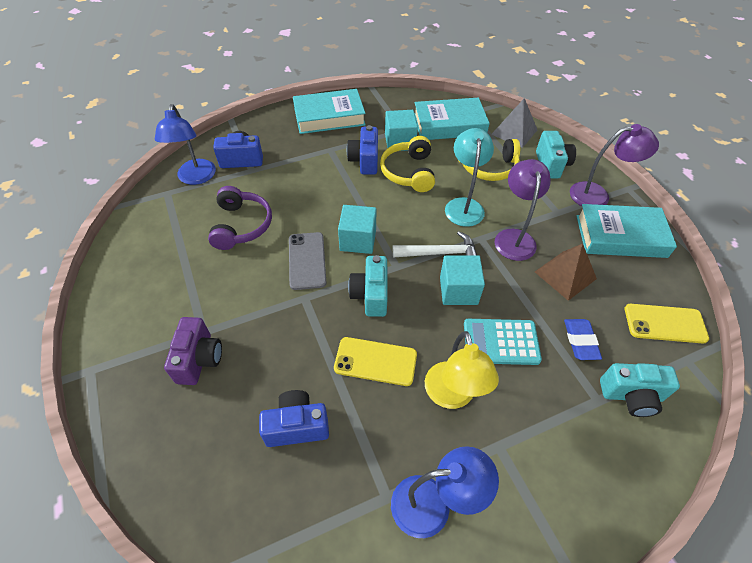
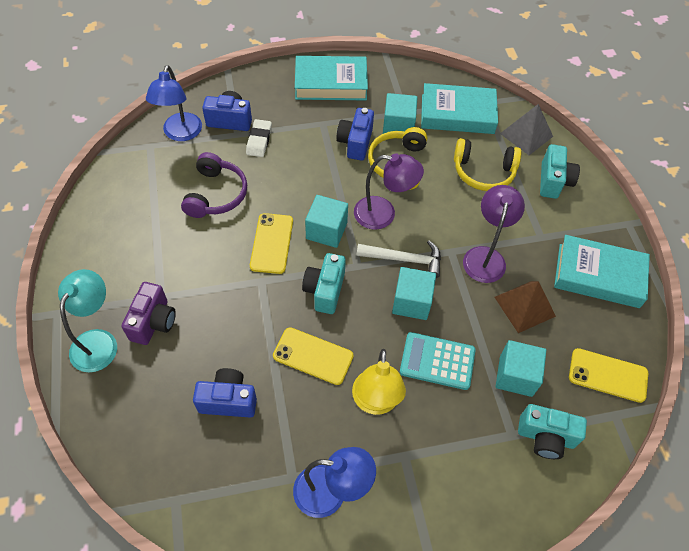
camera: 10 degrees right, 5 degrees up
grey phone [289,232,326,290] -> yellow phone [250,213,293,274]
turquoise lamp [445,128,494,227] -> turquoise lamp moved to [58,269,117,372]
blue eraser [564,319,602,360] -> turquoise cube [496,340,546,397]
purple lamp [570,124,659,206] -> purple lamp moved to [354,153,424,230]
none -> white eraser [246,119,272,157]

